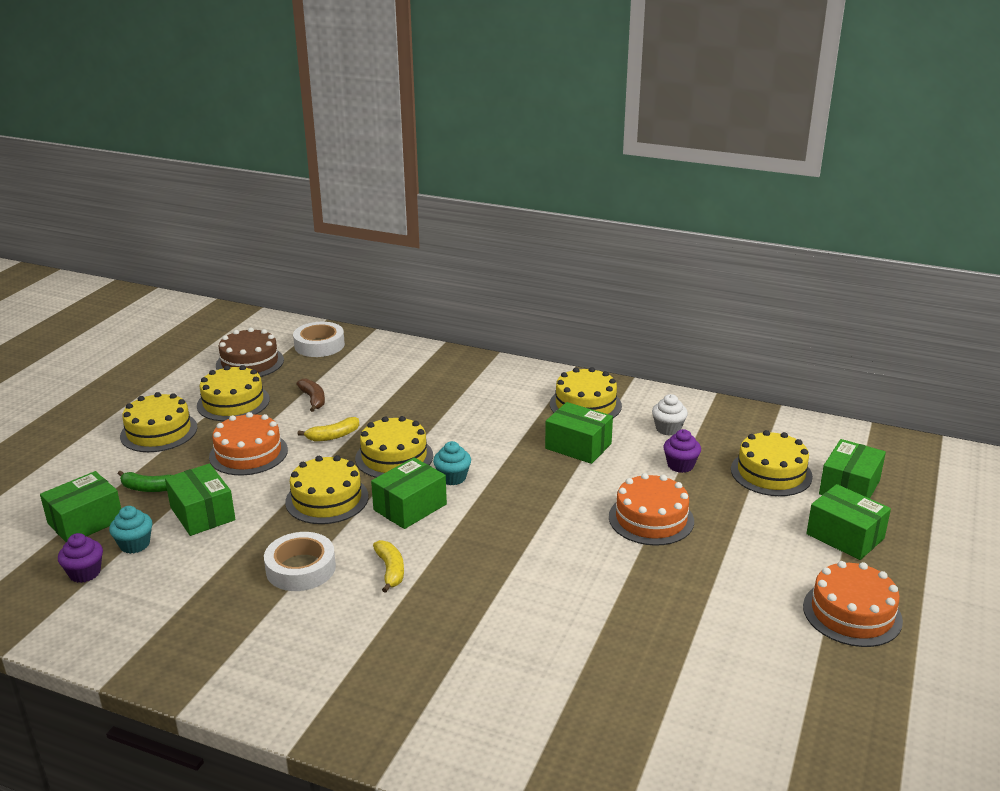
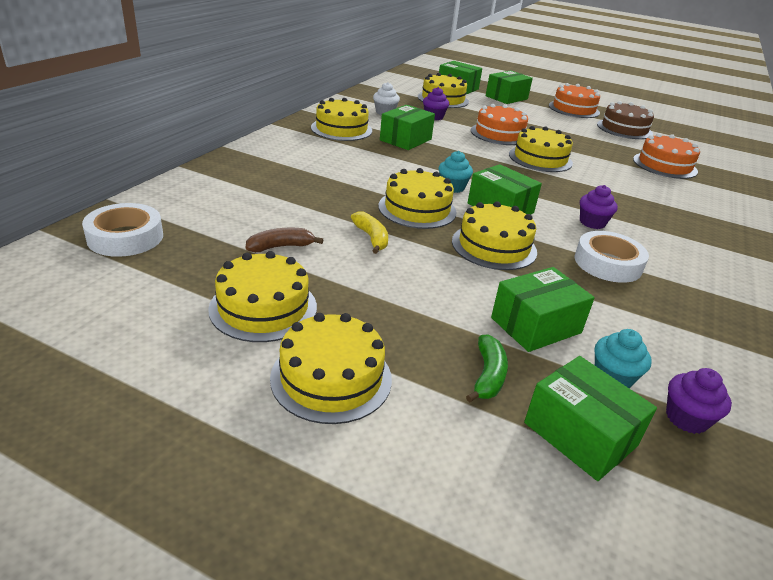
camera: 90 degrees left, 5 degrees up
orange cake [209,412,288,475] -> orange cake moved to [633,133,700,179]
brown cake [216,328,284,377] -> brown cake moved to [597,101,654,139]
yellow banana [373,540,404,593] -> purple cupcake [580,185,618,229]
none -> yellow cake [509,126,573,172]

